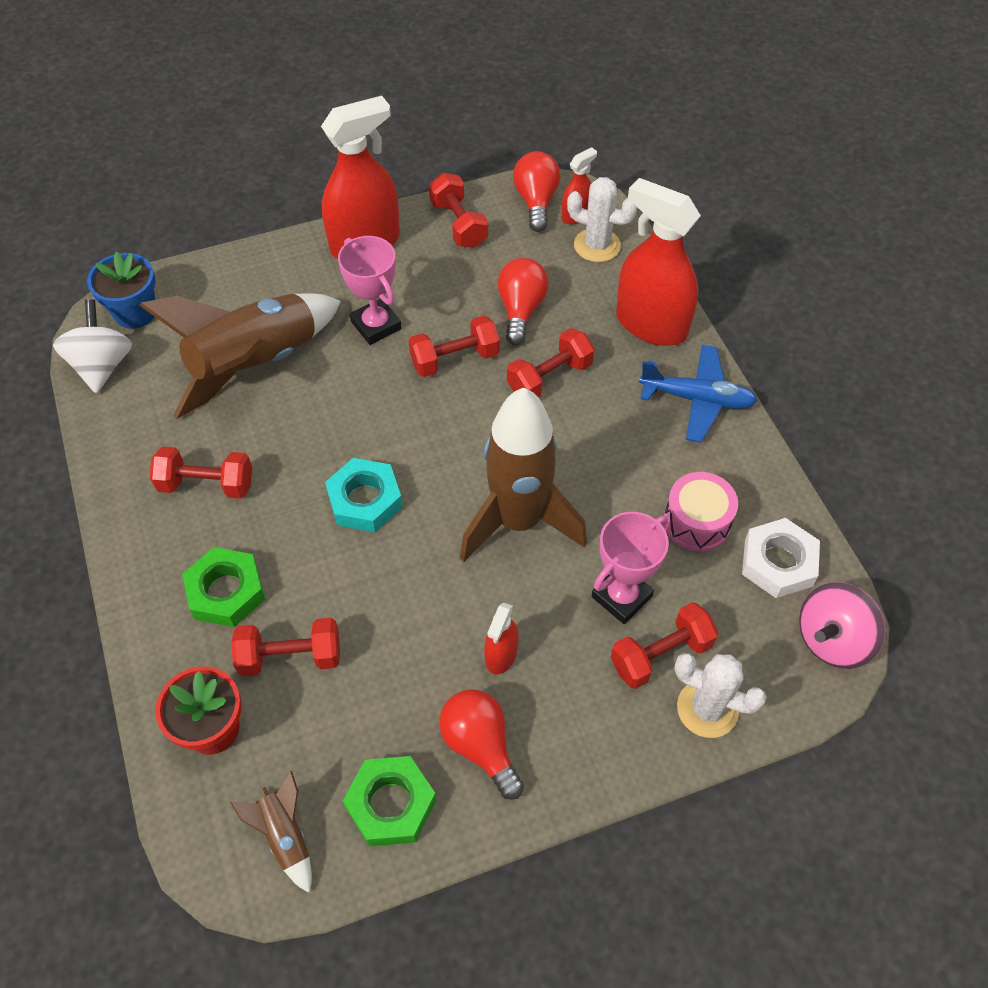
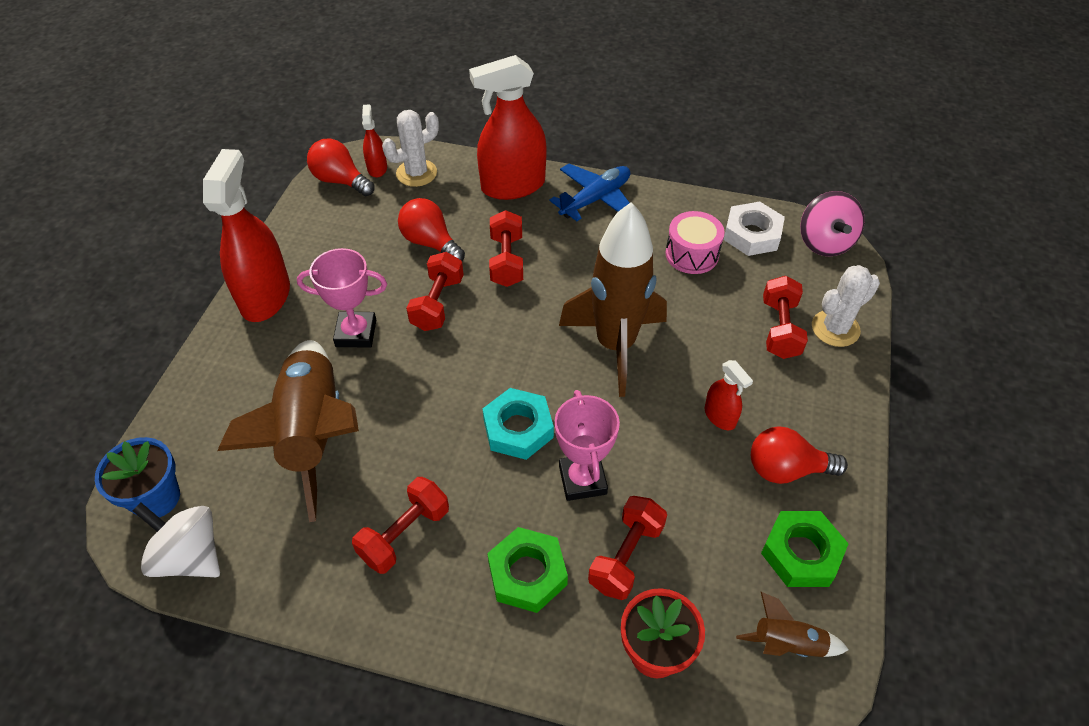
camera: 55 degrees left, 5 degrees down
red dumbbell [429,173,488,248] -> none
pink trophy [592,512,669,624] -> pink trophy moved to [555,390,620,501]

